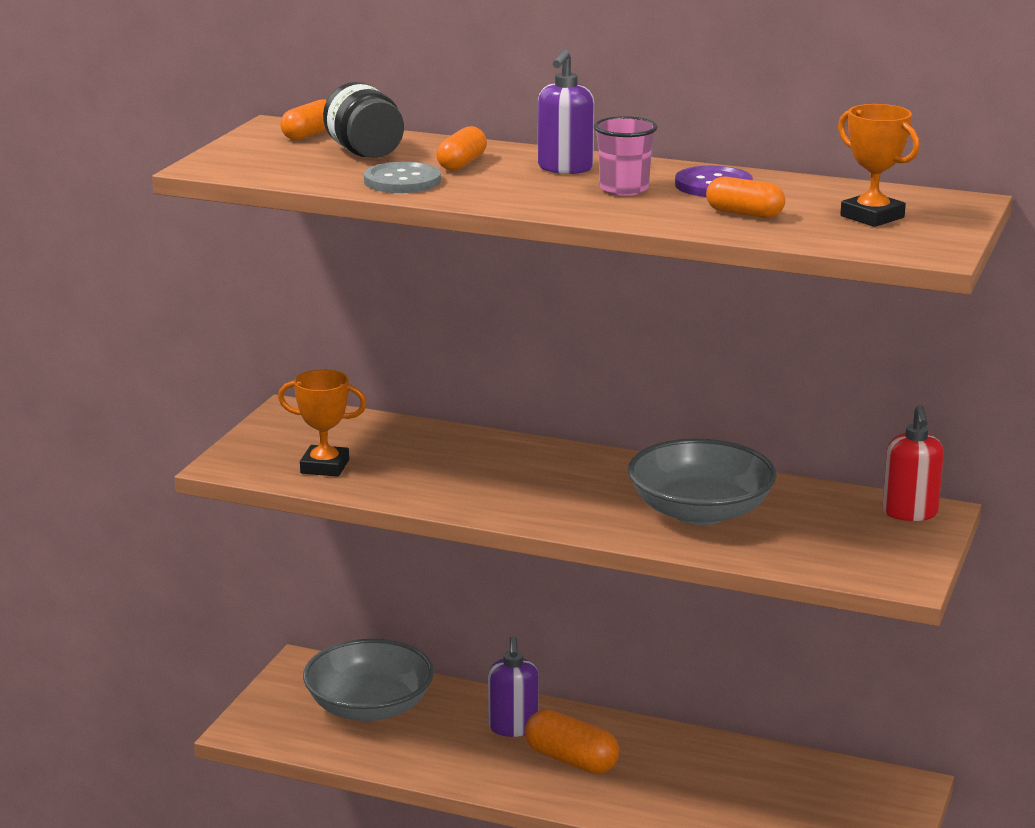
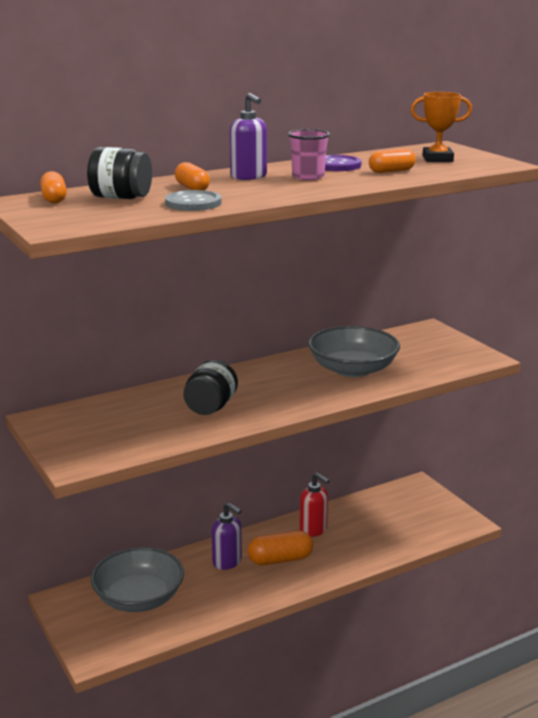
camera: 50 degrees left, 0 degrees up
orange trophy [278,369,367,477] -> none
red soap dispenser [882,405,944,521] -> red soap dispenser moved to [300,472,330,537]
none -> black jar [183,360,238,415]

